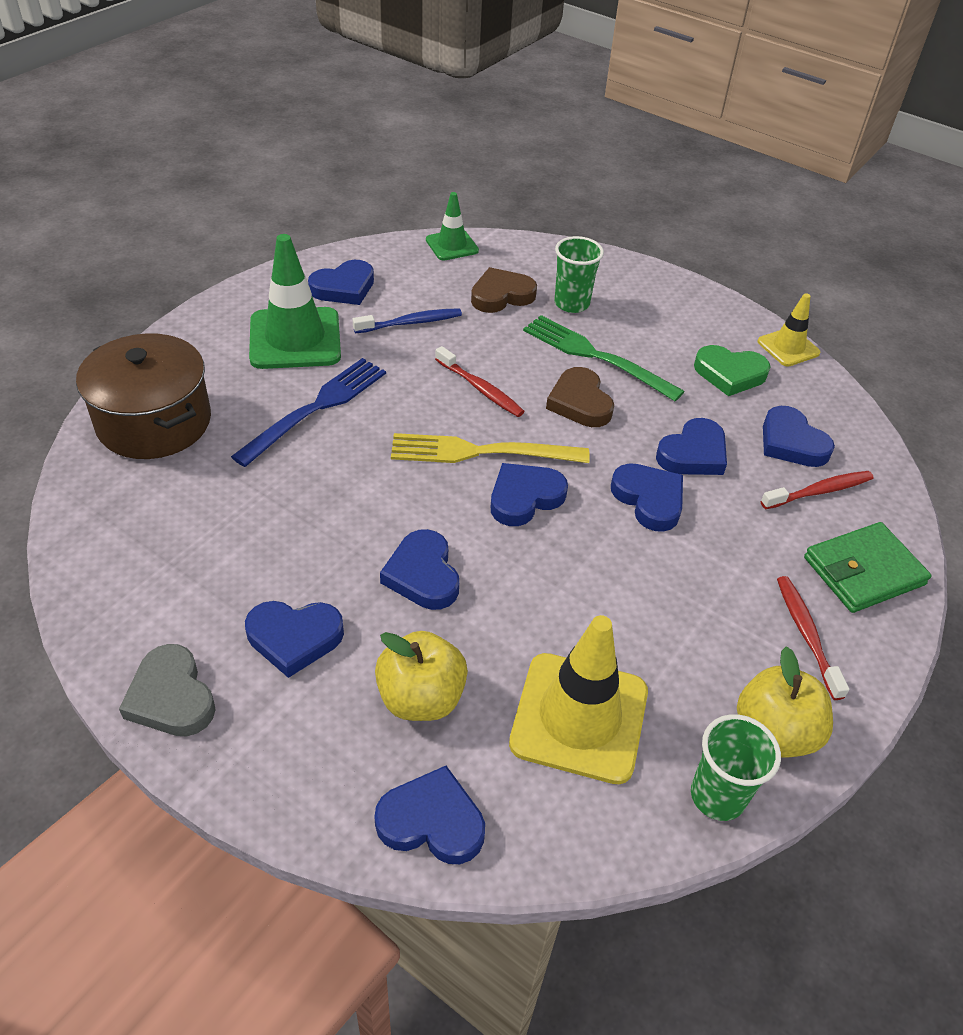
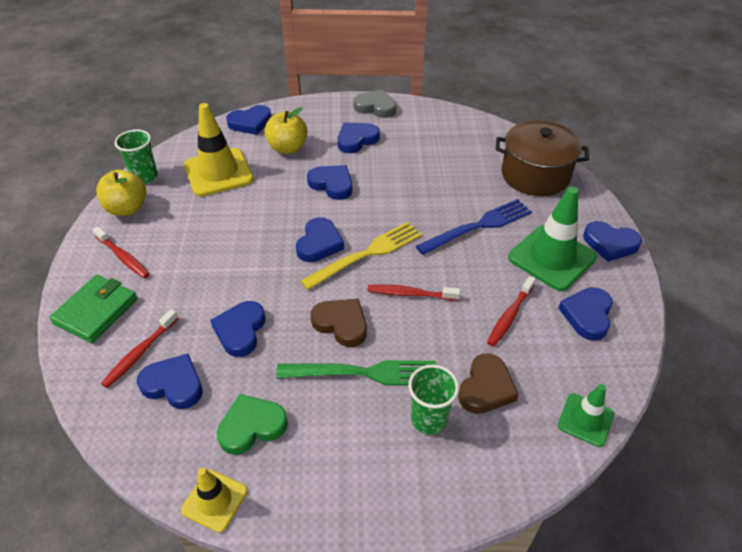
camera: 145 degrees right, 0 degrees up
blue fork [231,358,386,467] -> blue fork turned 120 degrees counterclockwise [416,199,532,255]
blue toothbrush [352,308,462,333] -> red toothbrush [487,276,536,347]
blue heart [611,463,683,532] -> blue heart moved to [583,221,642,262]

